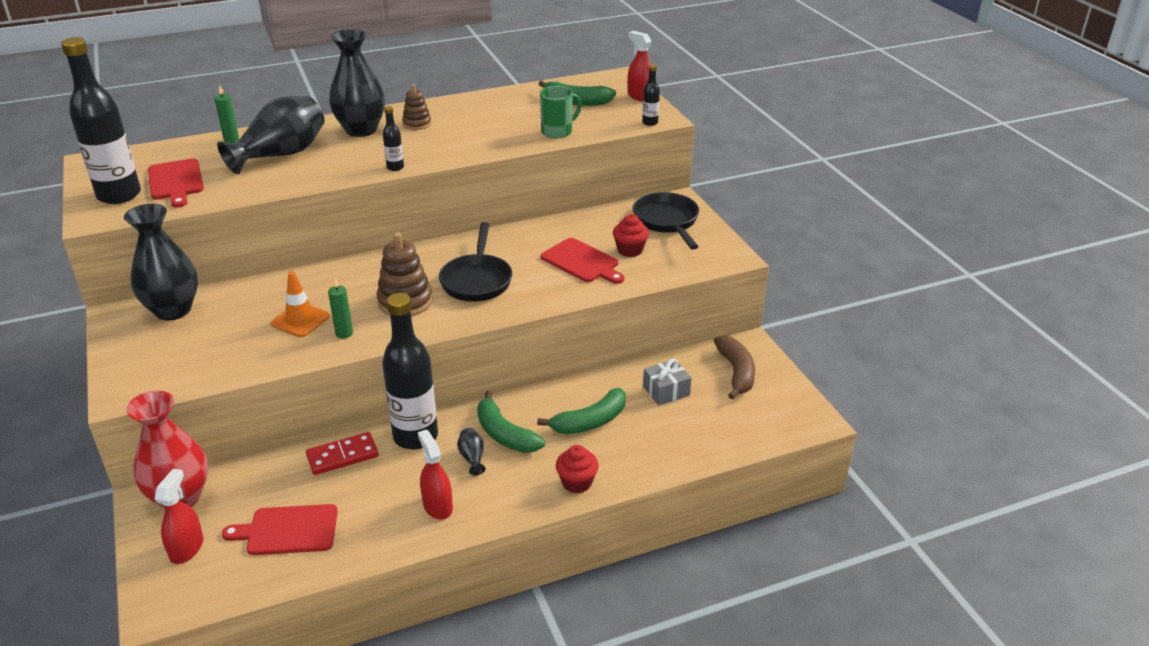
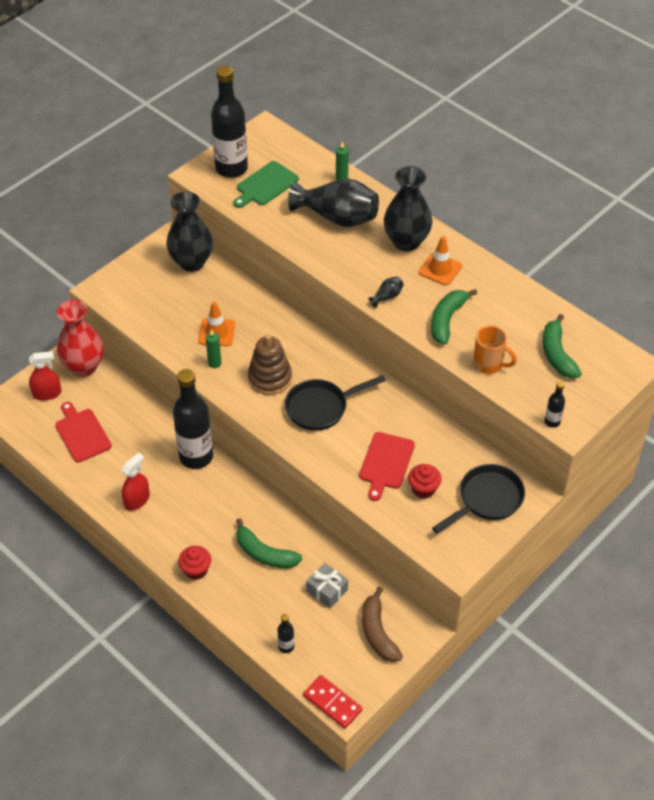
camera: 65 degrees right, 15 degrees up
red cutting board [148,158,204,208] -> green cutting board [233,161,299,208]
red domino [306,432,379,475] -> red domino moved to [303,675,362,729]
black bottle [383,106,404,171] -> black bottle moved to [277,614,294,653]
brown stacking toy [402,84,432,130] -> orange traffic cone [419,236,462,286]
black vase [457,428,486,475] -> black vase moved to [369,277,404,308]
green banana [477,391,545,453] -> green banana moved to [431,289,477,345]
green mug [540,86,582,138] -> orange mug [473,326,517,374]
red spray bottle [628,31,652,102] -> none
brown banana [714,335,755,399] -> brown banana turned 105 degrees clockwise [362,587,403,662]

